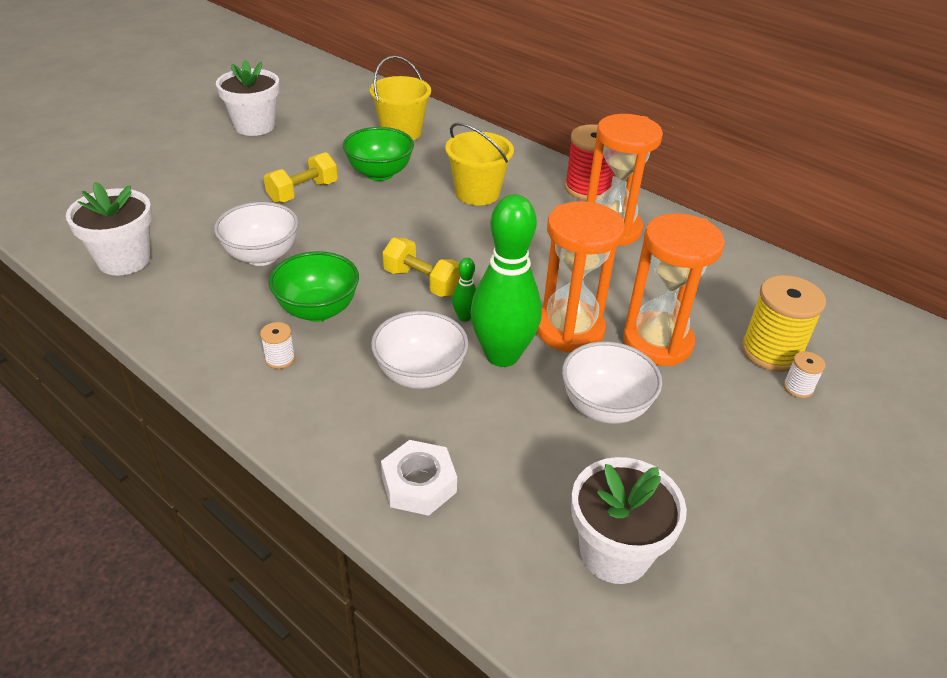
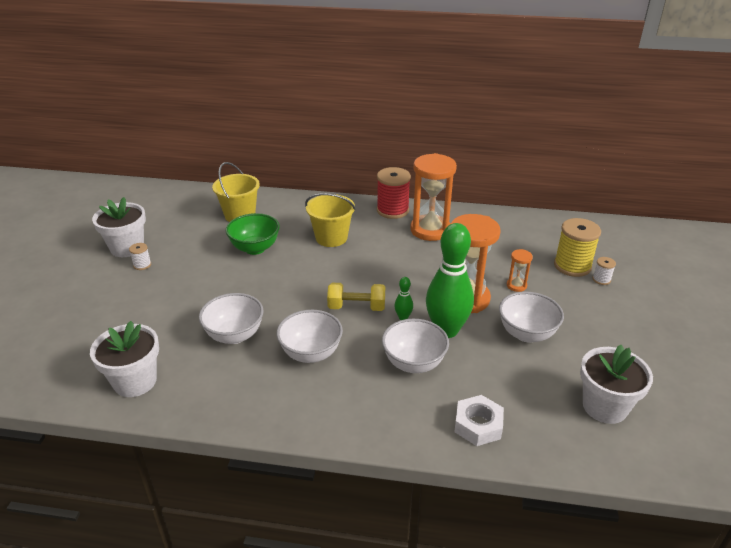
camera: 30 degrees left, 5 degrees down
white spool [260,322,295,369] -> white spool moved to [129,243,151,270]
yellow dumbbell [264,152,338,203] -> none
green bowl [269,251,359,322] -> white bowl [277,310,343,363]
orange hourglass [623,213,725,366] -> orange hourglass [507,249,533,292], size x0.45

